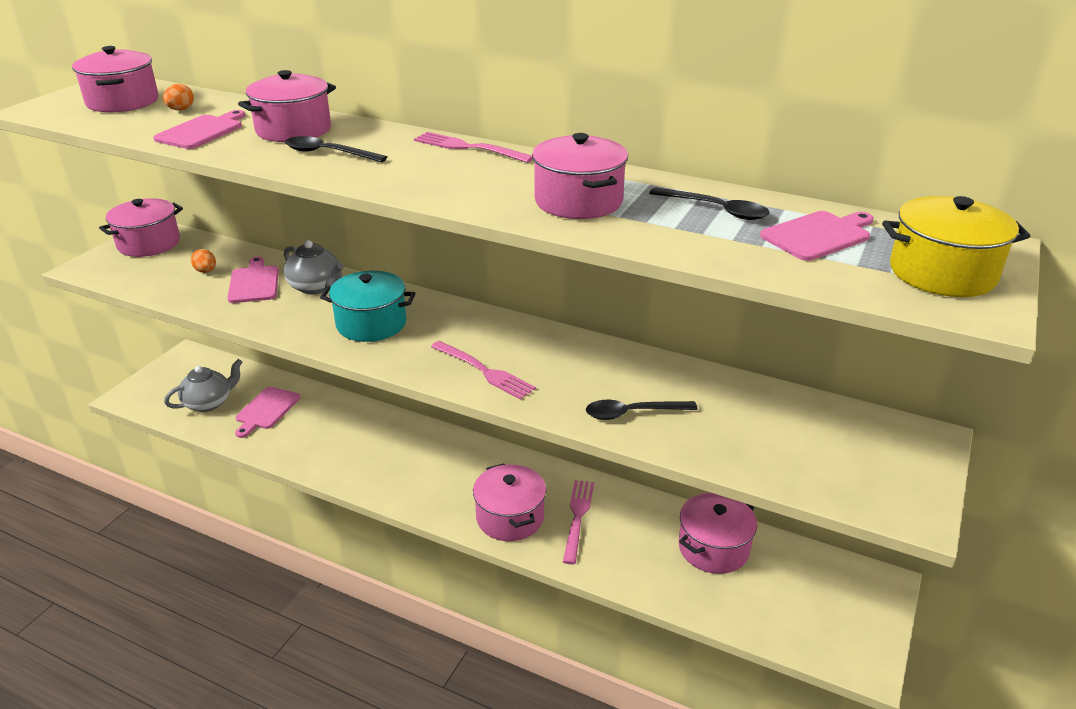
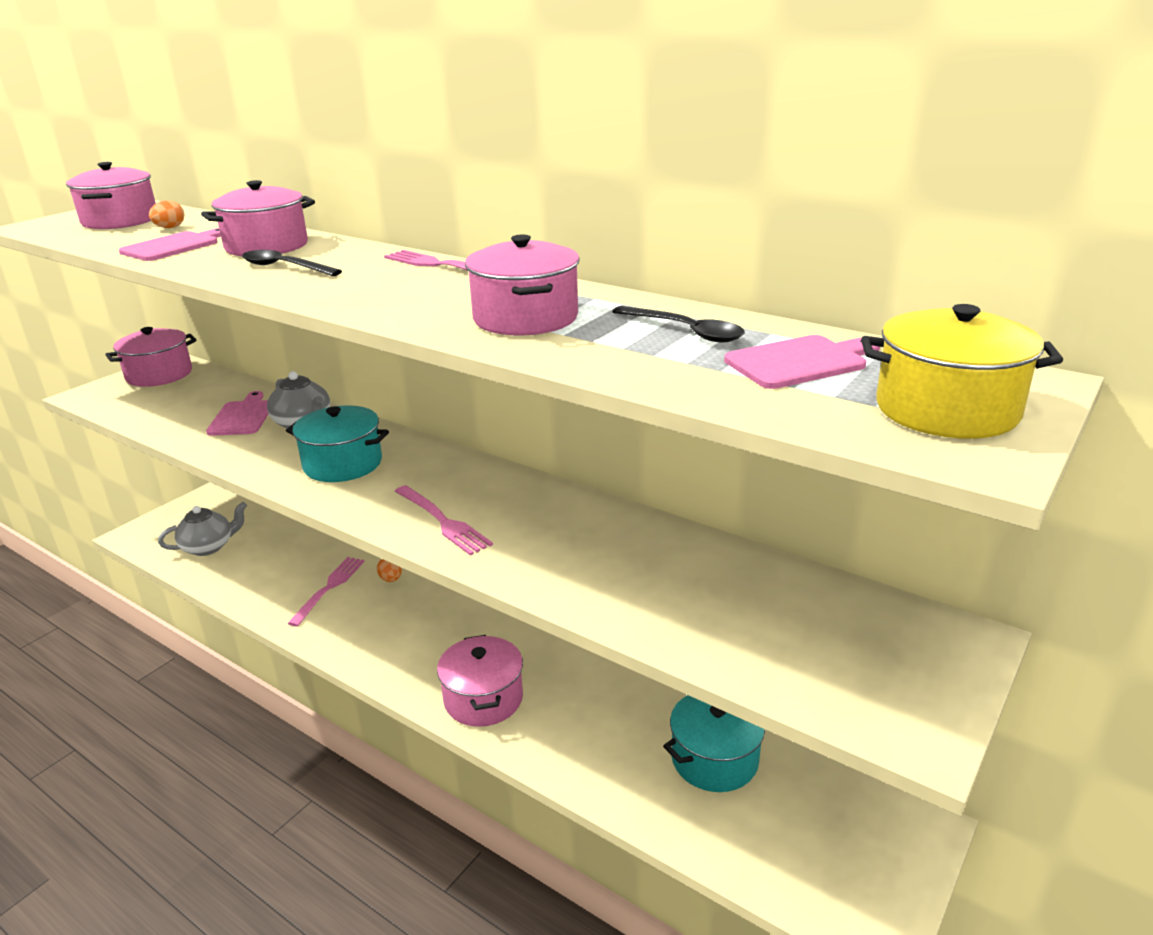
camera: 10 degrees right, 5 degrees down
orange egg [191,249,216,273] -> orange egg moved to [377,559,402,582]
pink cutting board [235,387,300,438] -> none
pink fork [563,480,594,565] -> pink fork moved to [288,557,365,627]
black spoon [586,400,698,420] -> none
pink pot [679,493,757,574] -> turquoise pot [663,695,765,792]

